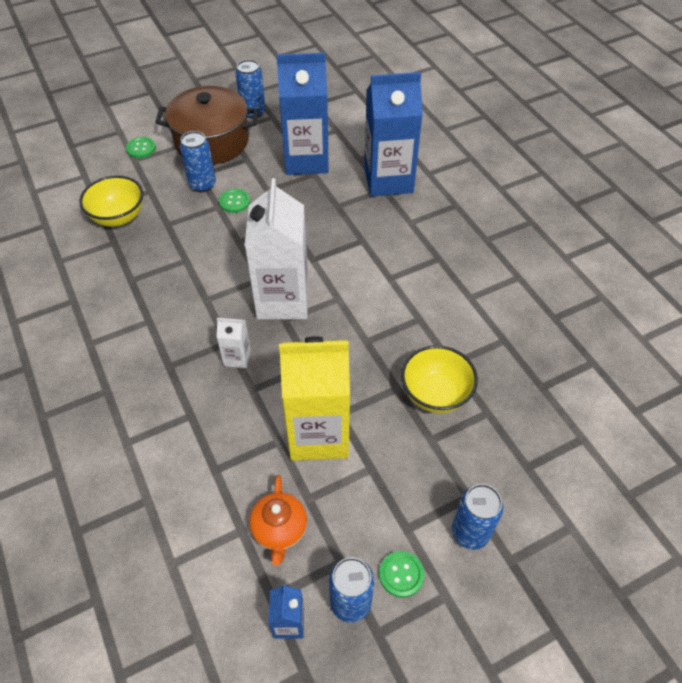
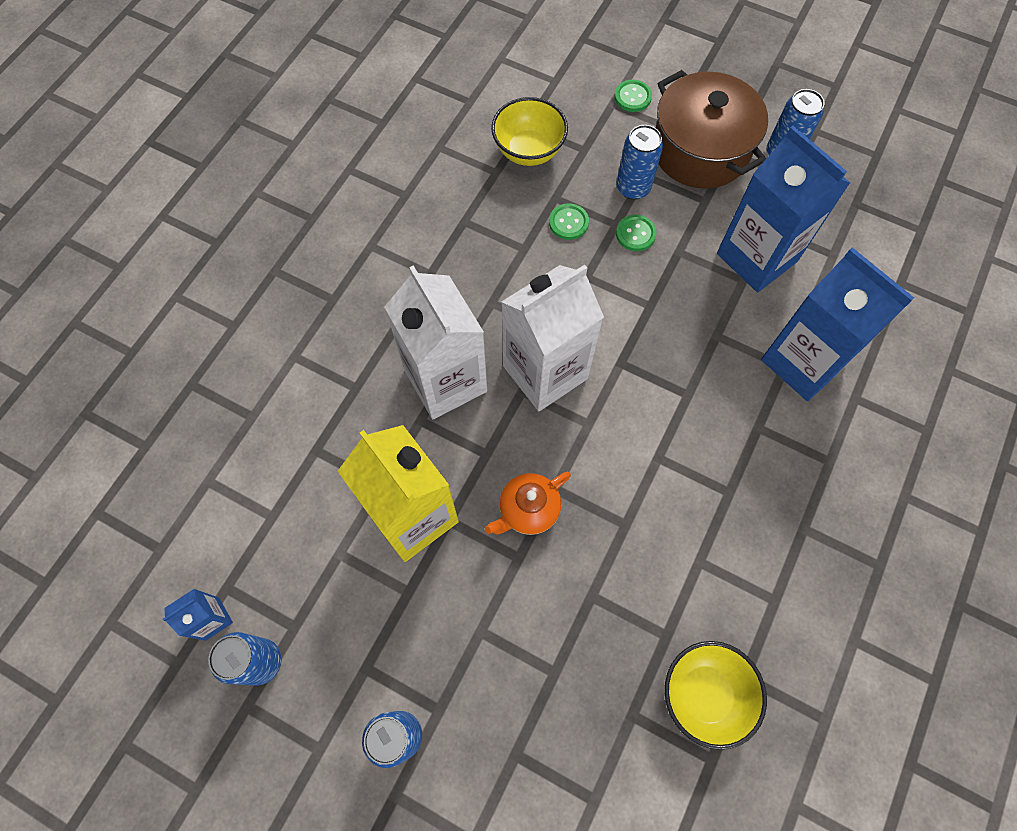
camera: 55 degrees right, 15 degrees up
white carton [217,318,251,368] -> white carton [384,265,487,419], size x2.28
orange teapot [249,475,307,566] -> orange teapot moved to [485,472,571,535]
green button [379,551,424,598] -> green button moved to [549,203,589,240]
yellow bowl [401,345,478,413] -> yellow bowl moved to [665,641,767,750]

